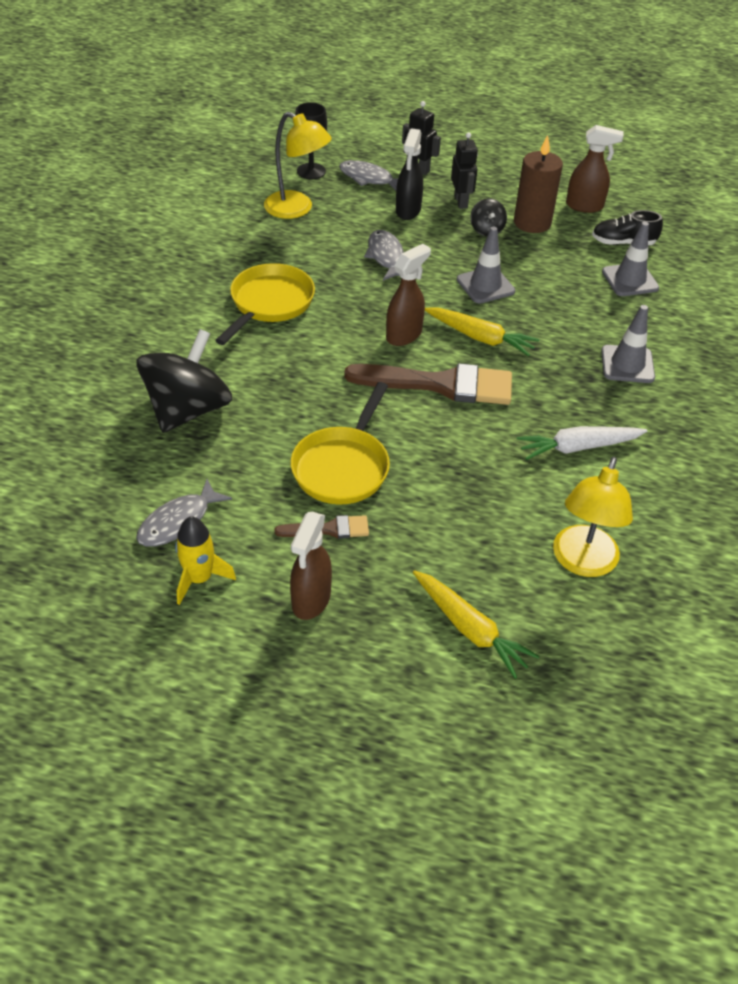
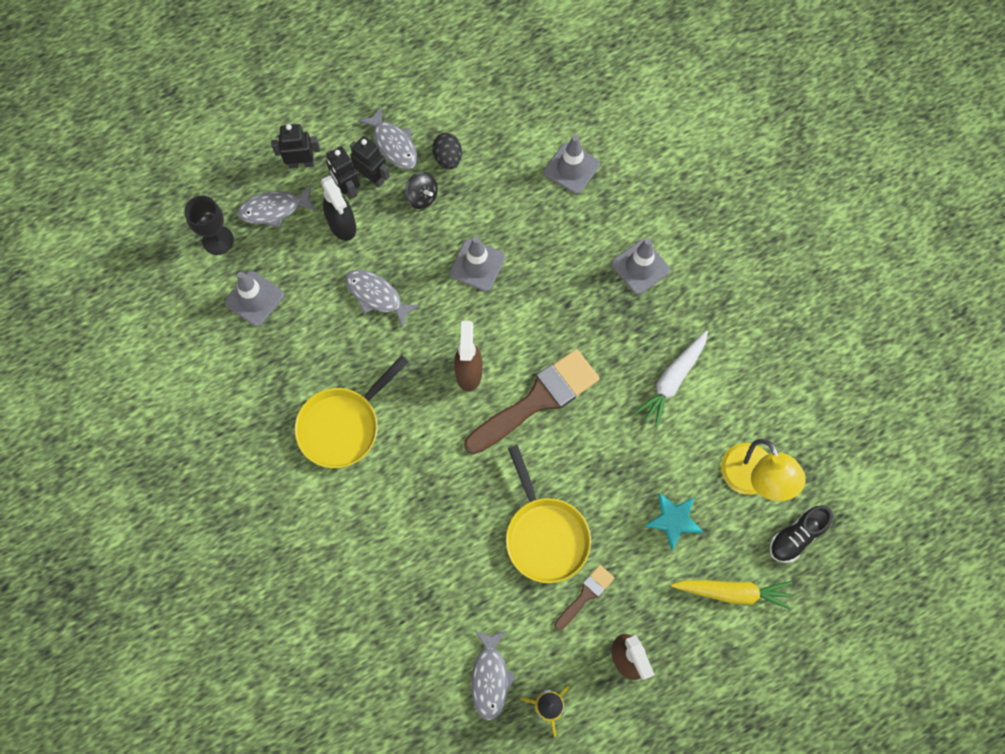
camera: 40 degrees left, 25 degrees up
black spinning top [136,329,232,433] -> none
yellow pan [215,263,315,345] -> yellow pan turned 120 degrees counterclockwise [295,355,409,468]
yellow lamp [264,112,332,219] -> grey traffic cone [225,271,284,327]
yellow carrot [425,307,539,356] -> none
brown candle [514,135,563,233] -> black egg [432,133,462,170]
brown spray bottle [566,125,624,213] -> none
black shoe [592,210,663,245] -> black shoe moved to [770,505,833,563]
none -> black robot [326,147,360,199]
none -> grey fish [358,106,418,170]
none -> turquoise star [645,493,703,550]

